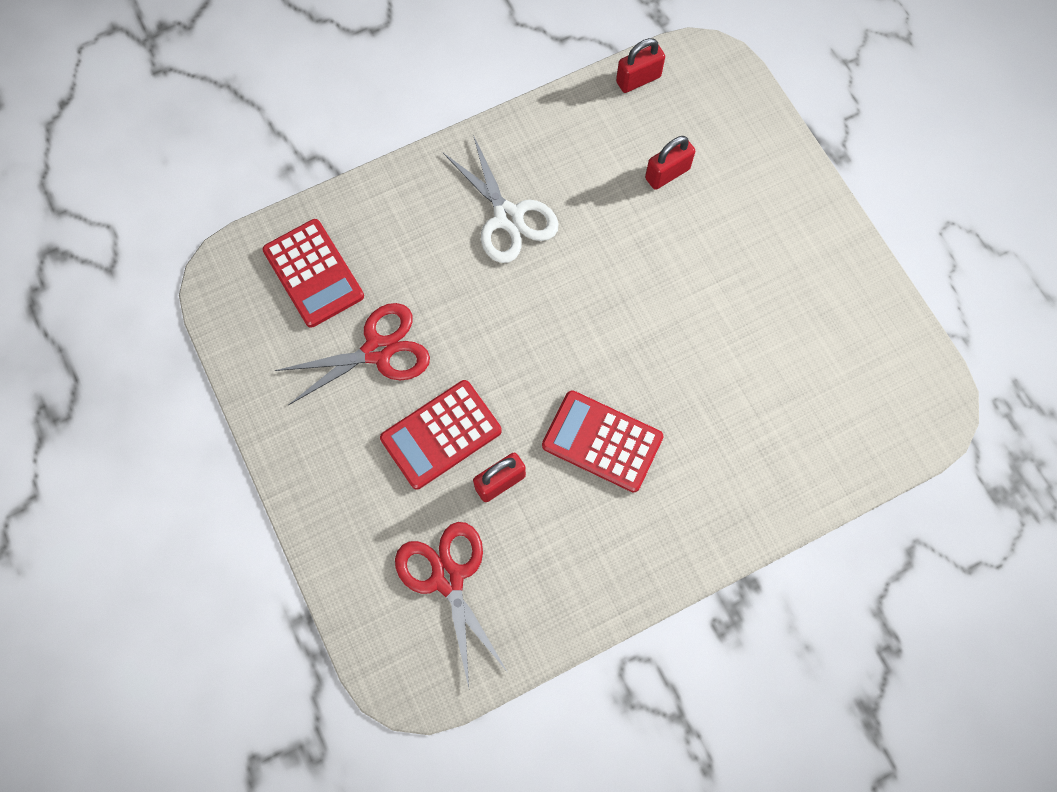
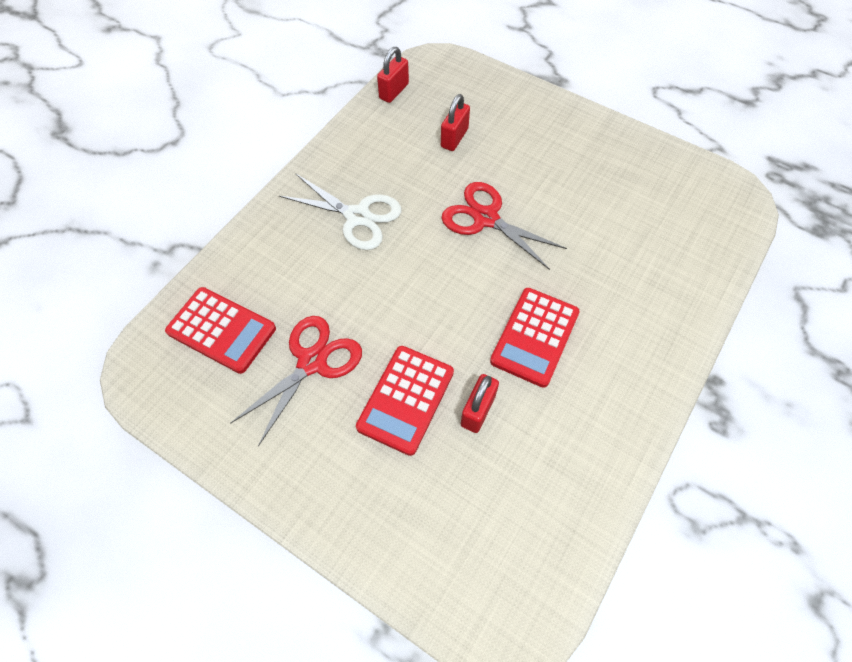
camera: 30 degrees left, 10 degrees down
red scissors [395,522,507,688] -> red scissors moved to [442,182,567,270]
red calculator [542,390,664,493] -> red calculator turned 60 degrees counterclockwise [490,288,580,388]

